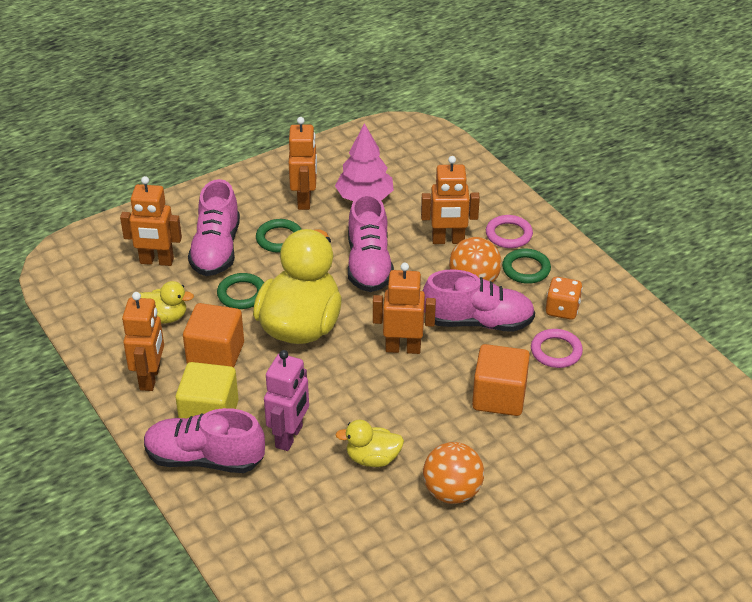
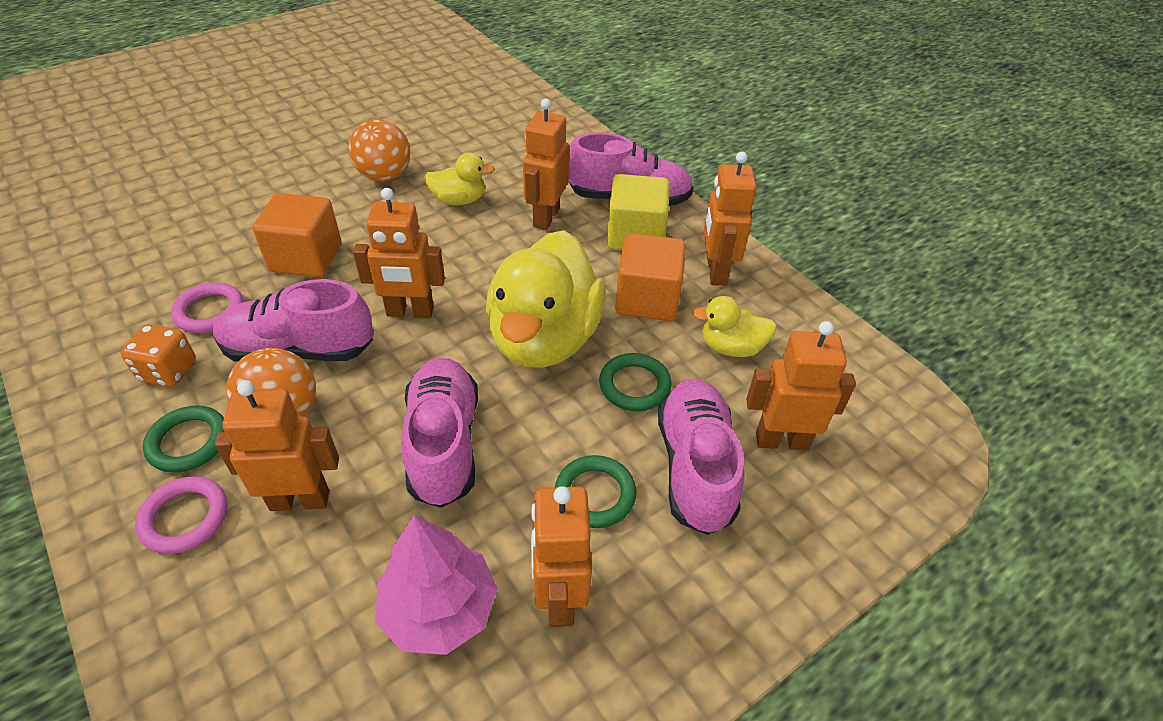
camera: 175 degrees right, 5 degrees up
pink robot [264,350,309,451] -> orange robot [523,99,569,230]

